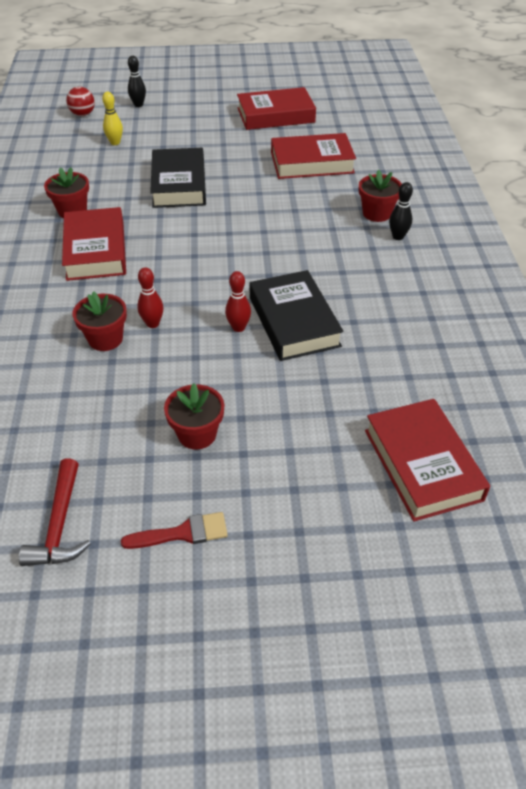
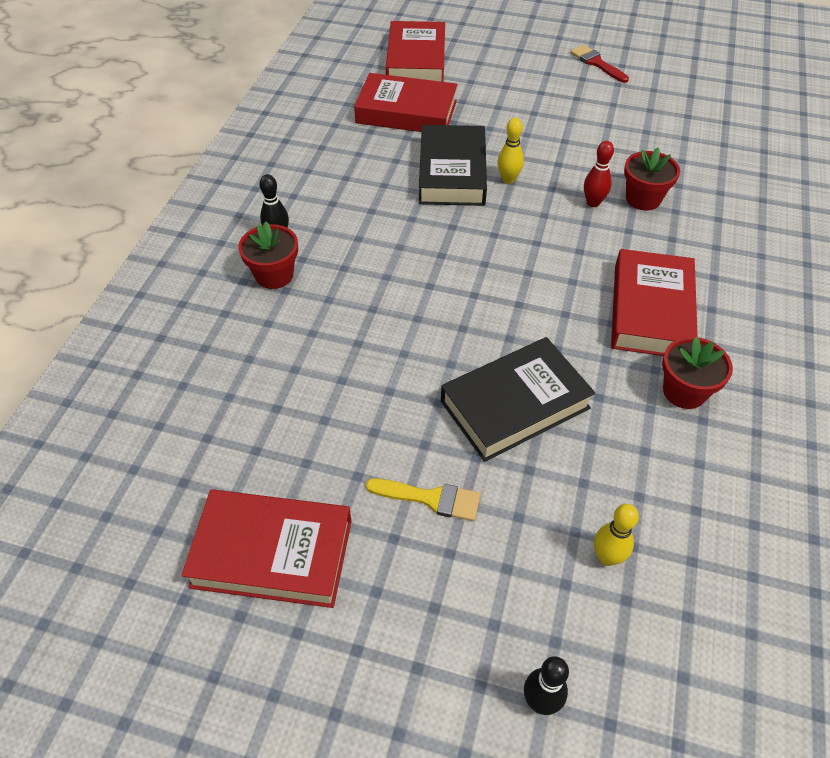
camera: 160 degrees left, 5 degrees up
red hammer [19,458,91,566] -> none
red ball [66,87,95,116] -> none
red brush [121,512,228,549] -> red brush turned 45 degrees clockwise [570,45,629,83]
black book [150,148,206,208] -> black book turned 45 degrees clockwise [441,337,595,462]
red flower pot [164,383,225,450] -> none
red bowling pin [225,271,251,332] -> yellow bowling pin [497,118,524,184]
red book [271,133,356,179] -> red book moved to [354,73,458,132]
none -> yellow brush [366,478,480,521]

